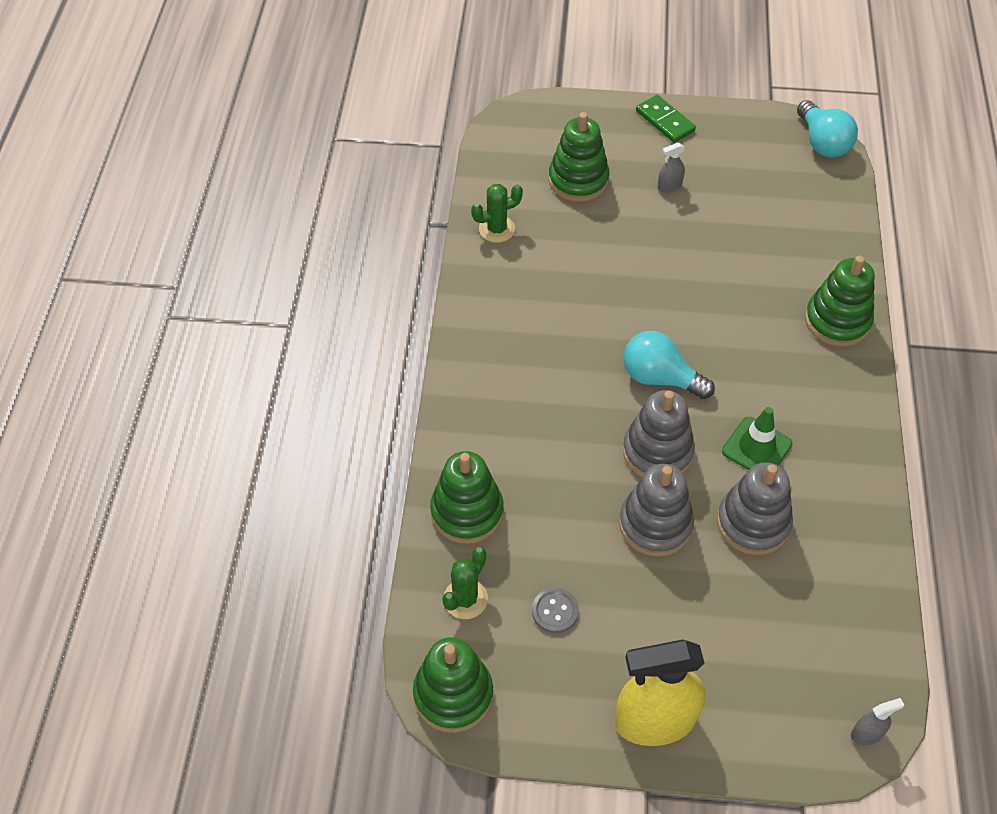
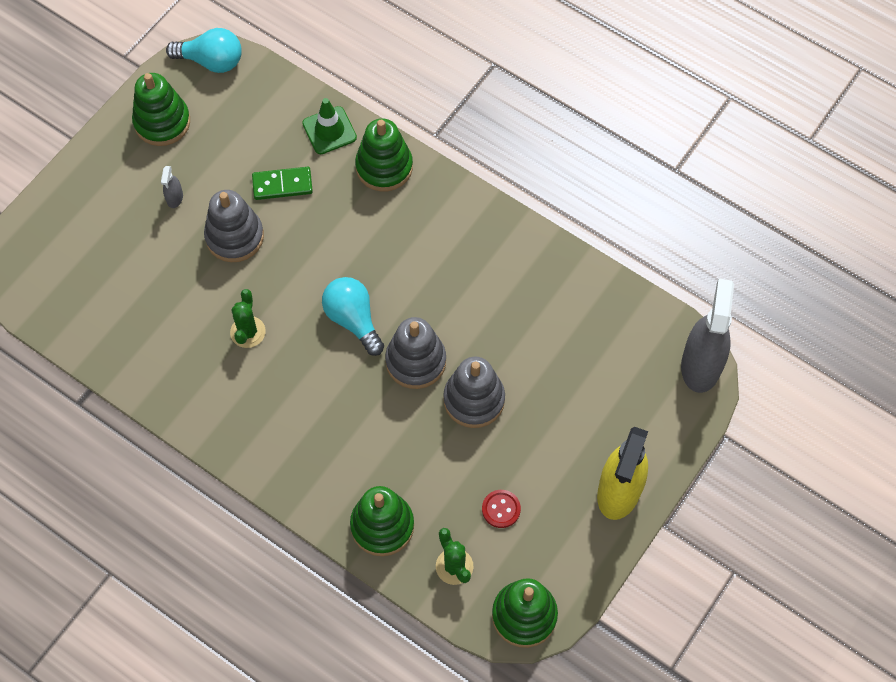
camera: 60 degrees left, 10 degrees up
green cactus [471,184,523,243] -> green cactus moved to [230,289,266,348]
grey button [532,588,579,633] -> red button [482,490,521,528]
green stacking toy [548,112,610,202] -> green stacking toy moved to [132,73,190,146]
turquoise light bulb [623,331,715,399] -> turquoise light bulb turned 90 degrees clockwise [322,277,384,356]
green domino [636,95,696,143] -> green domino moved to [252,167,313,200]
grey stacking toy [717,462,793,555] -> grey stacking toy moved to [204,190,264,262]
green traffic cone [722,407,792,470] -> green traffic cone moved to [302,98,357,154]
grey spray bottle [851,698,904,746] -> grey spray bottle [681,278,734,393], size x2.36

